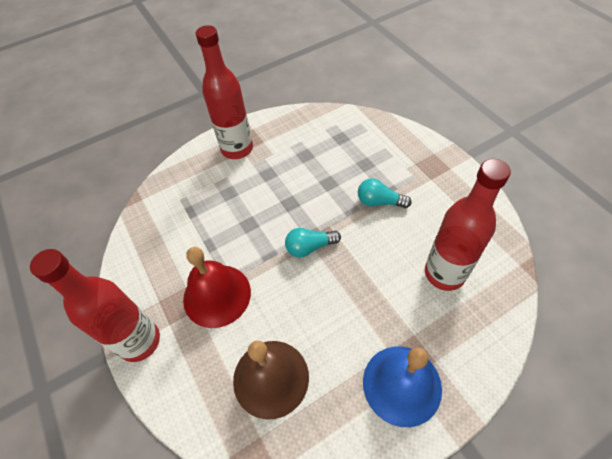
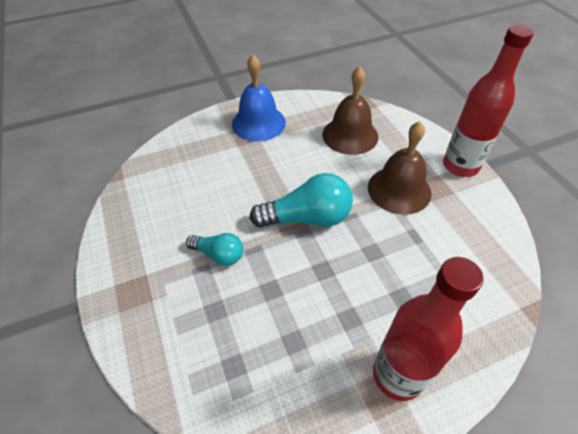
camera: 175 degrees left, 5 degrees down
red bell [183,247,251,328] -> brown bell [368,121,431,215]
turquoise light bulb [285,228,341,258] -> turquoise light bulb [249,173,353,228], size x1.71
red bottle [425,159,511,291] -> none

